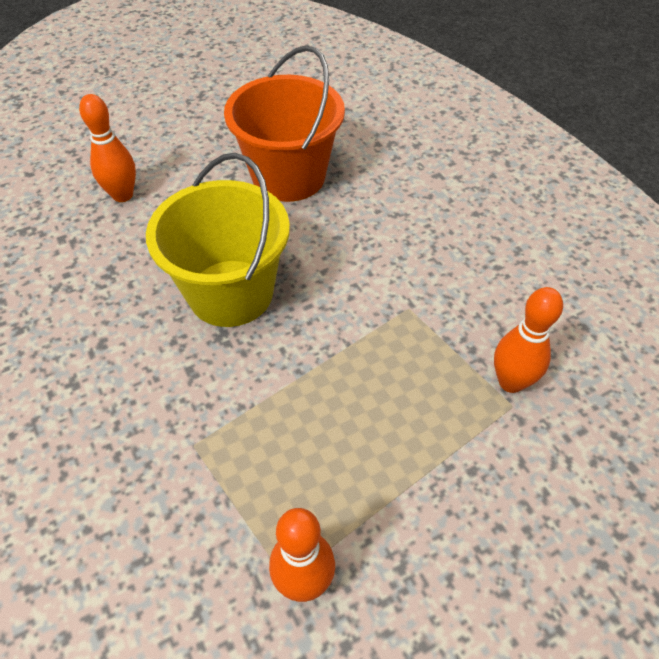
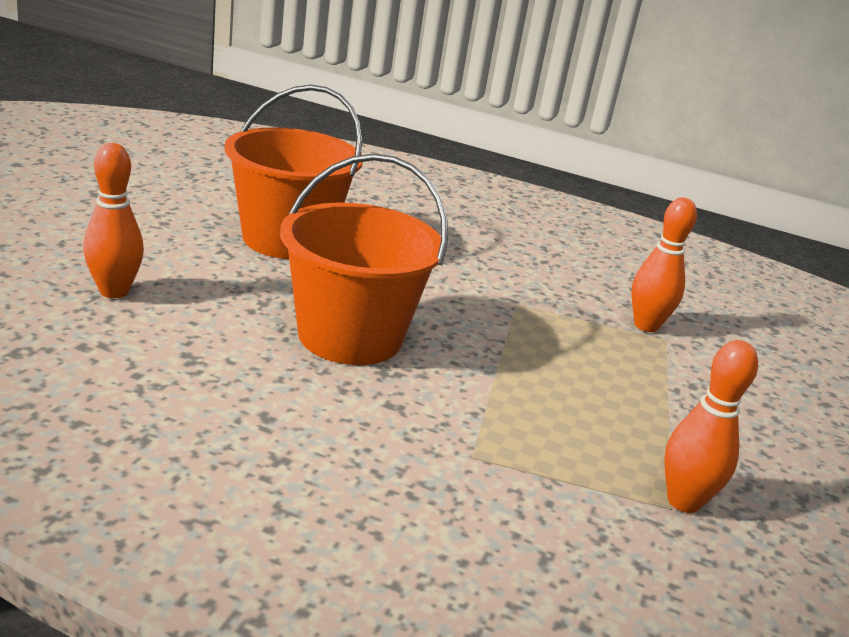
camera: 45 degrees left, 25 degrees down
yellow bucket [146,153,290,327] -> orange bucket [280,154,448,365]

